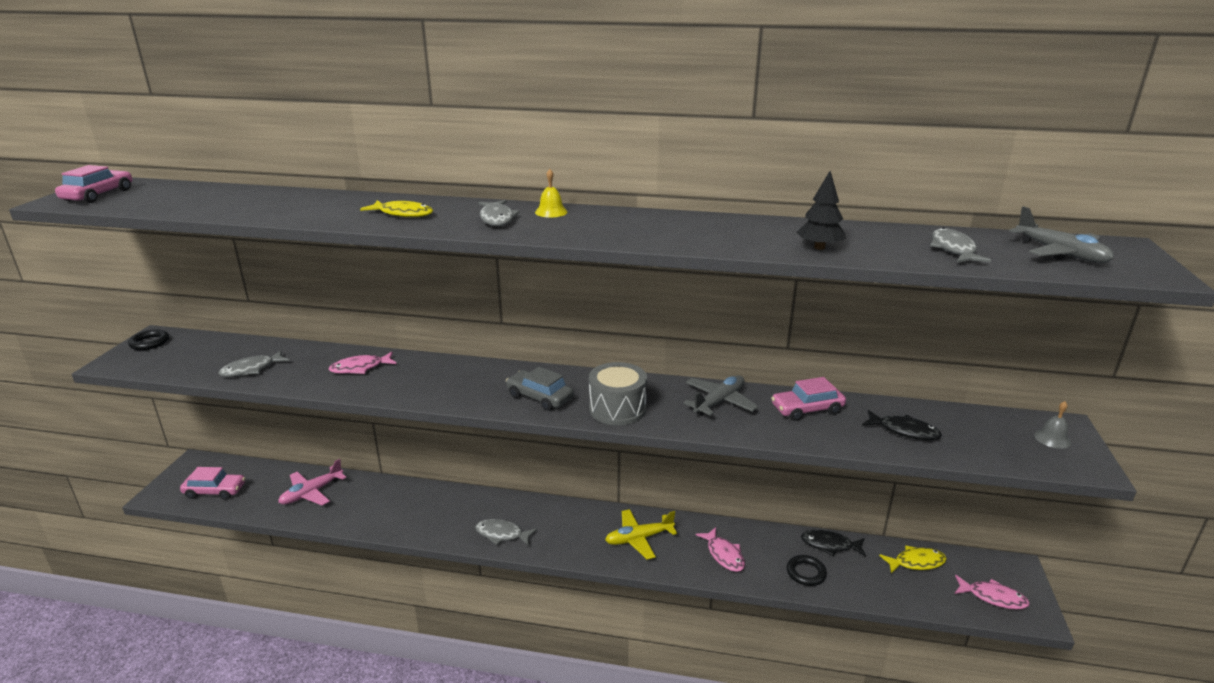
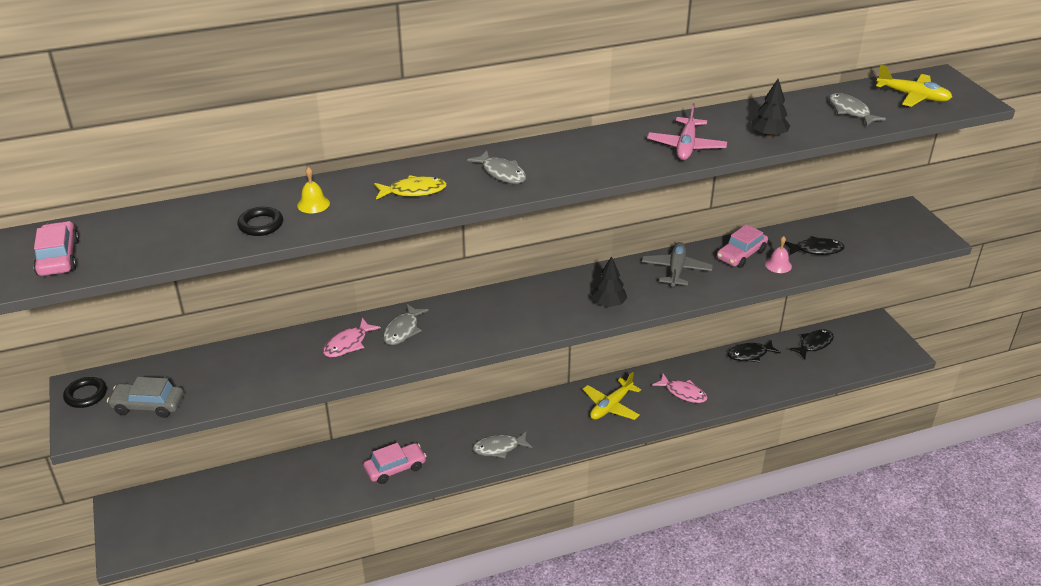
camera: 30 degrees left, 10 degrees up
pink car [180,467,245,500] -> pink car moved to [363,443,426,484]
grey fish [219,350,290,377] -> grey fish moved to [383,304,429,345]
pink plane [278,459,347,506] -> pink plane moved to [647,103,727,160]
grey car [506,367,574,411] -> grey car moved to [107,377,184,418]
yellow bell [535,169,567,218] -> yellow bell moved to [297,167,330,213]
grey drum [589,362,647,425] -> black tree [591,256,627,307]
black ring [787,555,827,586] -> black ring moved to [237,207,283,236]
yellow fish [879,545,947,574] -> black fish [789,329,834,359]
pink fish [955,575,1030,609] -> none
grey plane [1009,206,1114,263] -> yellow plane [876,65,952,107]
grey bell [1034,401,1071,449] -> none
none -> pink bell [765,236,792,273]

